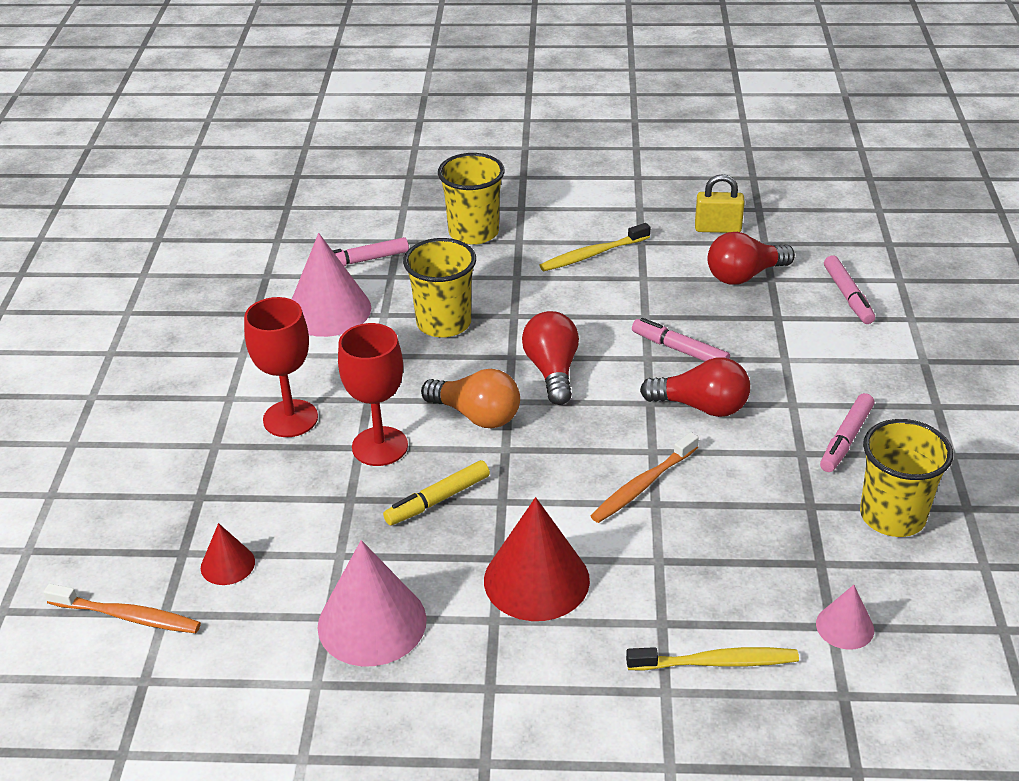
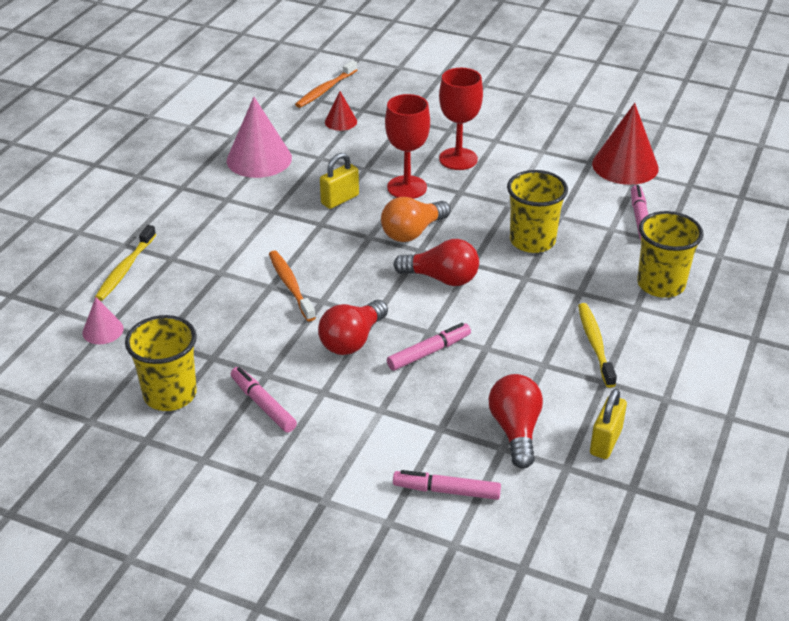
camera: 110 degrees right, 0 degrees up
pink cone [292,233,371,337] -> none
yellow marker [383,460,490,526] -> yellow padlock [320,153,359,209]
red cone [484,497,590,621] -> red cone moved to [592,103,659,185]

